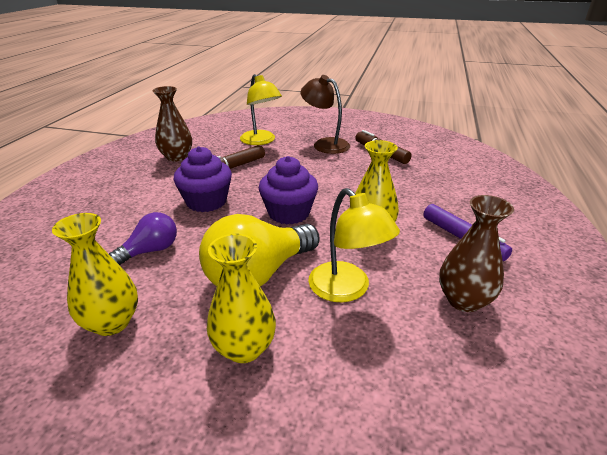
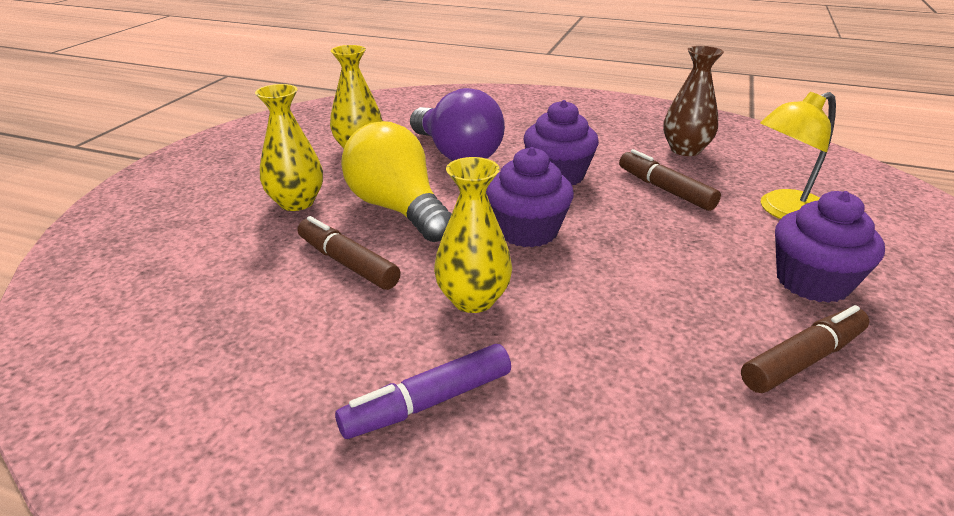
camera: 95 degrees right, 0 degrees up
purple light bulb [109,212,177,265] -> purple light bulb [410,88,505,161], size x1.77
brown lamp [300,75,350,154] -> purple cupcake [775,191,885,303]
yellow lamp [308,188,400,302] -> brown marker [298,216,400,290]
brown vase [439,195,514,312] -> none

